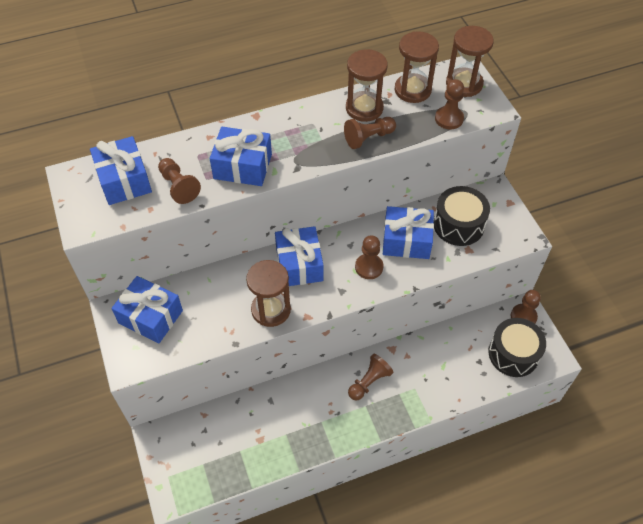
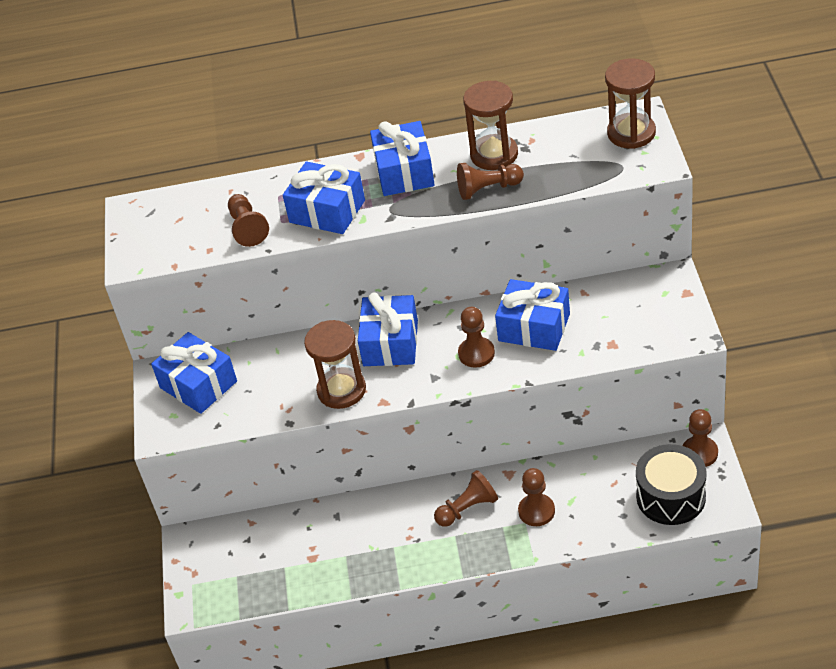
camera: 20 degrees right, 10 degrees down
blue gift [90,136,152,205] -> blue gift moved to [370,121,435,196]
brown hourglass [395,31,439,103] -> none
black drum [434,186,490,246] -> none
brown pawn [435,79,464,129] -> brown pawn moved to [518,468,555,526]

